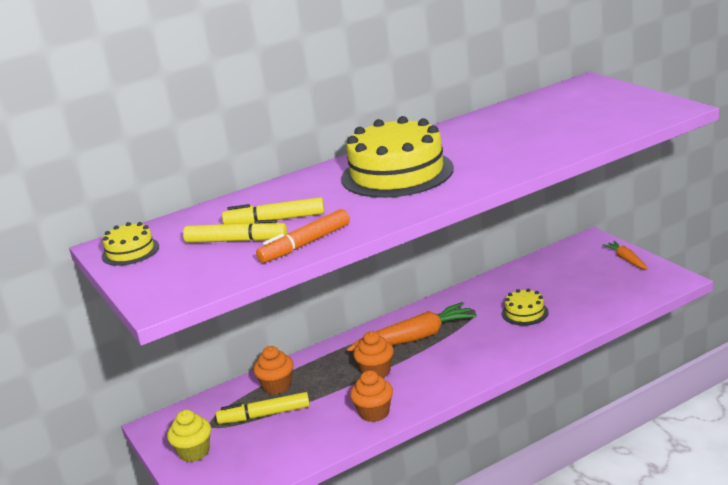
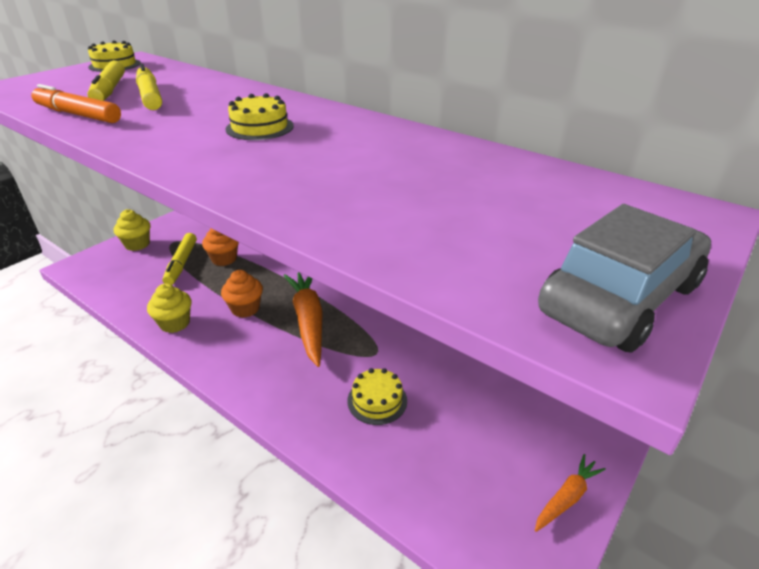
camera: 65 degrees right, 10 degrees up
yellow marker [216,392,310,424] -> yellow marker turned 150 degrees counterclockwise [162,233,197,285]
yellow cake [341,116,454,198] -> yellow cake [226,93,294,140], size x0.47
orange carrot [347,302,477,351] -> orange carrot turned 150 degrees counterclockwise [284,272,323,367]
orange cupcake [350,370,393,422] -> yellow cupcake [147,283,191,333]
none -> grey car [538,204,711,353]

